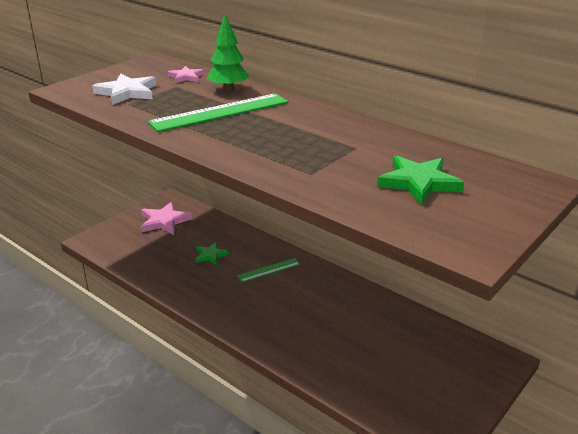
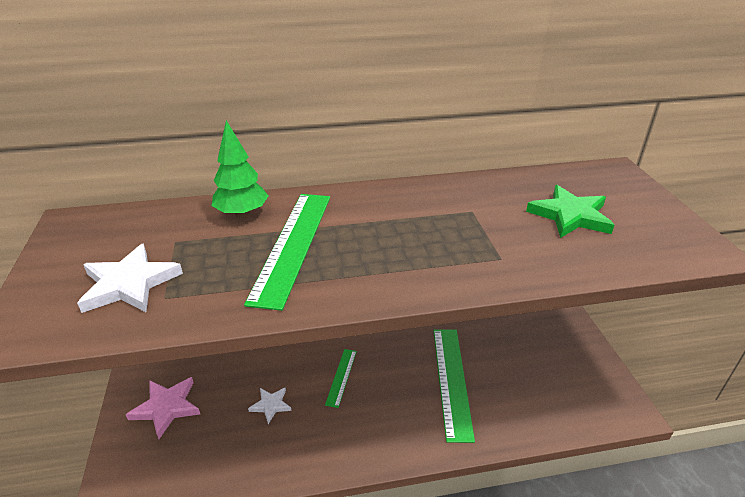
camera: 50 degrees left, 5 degrees up
pink star [168,66,204,83] -> none
green star [195,242,229,265] -> white star [248,387,292,424]
none -> green ruler [433,329,475,443]

